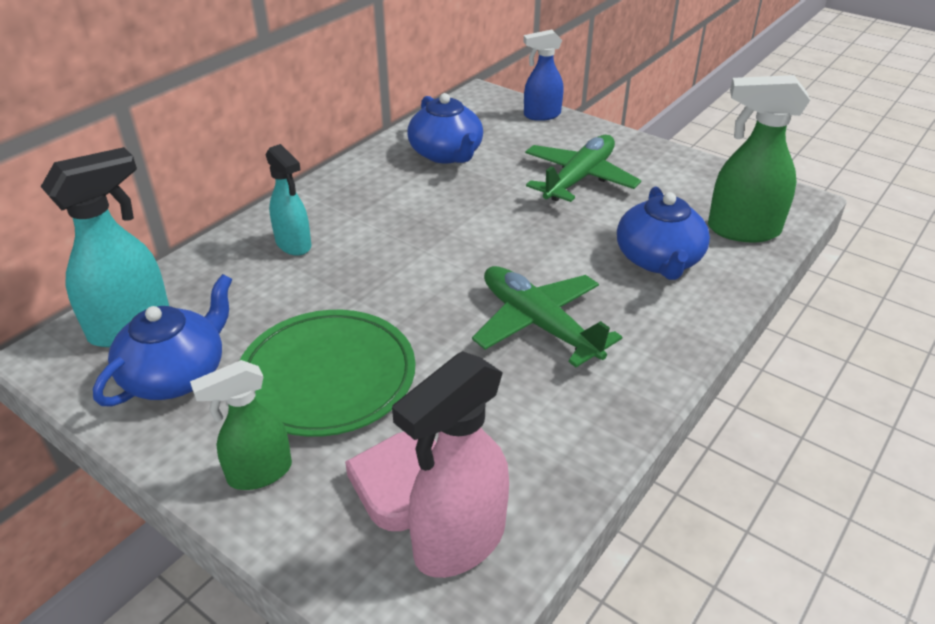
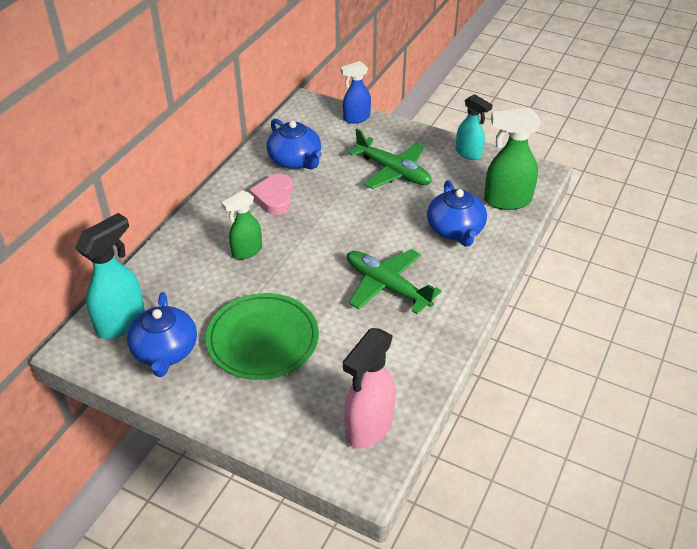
camera: 10 degrees left, 5 degrees up
blue teapot [93,274,232,407] -> blue teapot turned 150 degrees clockwise [127,292,197,377]
green spray bottle [190,360,292,490] -> green spray bottle moved to [221,190,262,259]
turquoise spray bottle [266,144,311,256] -> turquoise spray bottle moved to [456,94,493,160]
pink heart [345,432,436,531] -> pink heart moved to [249,174,293,215]
green plane [525,135,641,202] -> green plane turned 105 degrees clockwise [348,129,432,189]

